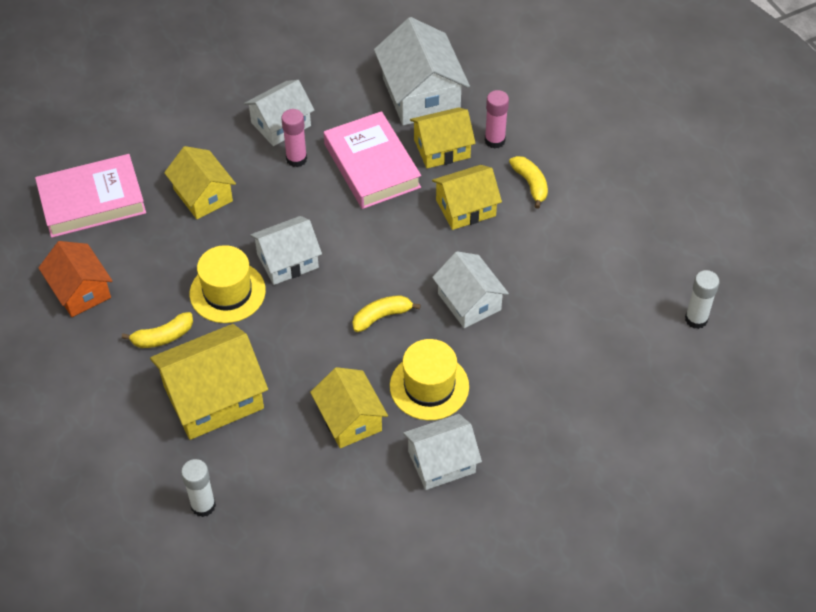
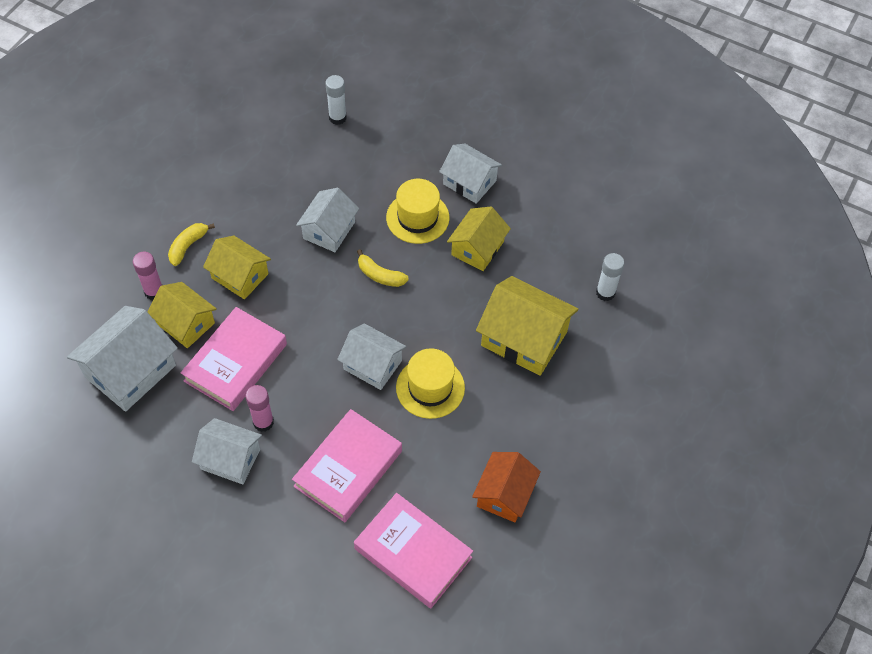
camera: 125 degrees left, 5 degrees up
yellow banana [122,312,193,348] -> none
yellow house [164,146,236,219] -> pink book [292,409,402,522]
white glue stick [685,270,719,329] -> white glue stick moved to [325,75,347,125]

